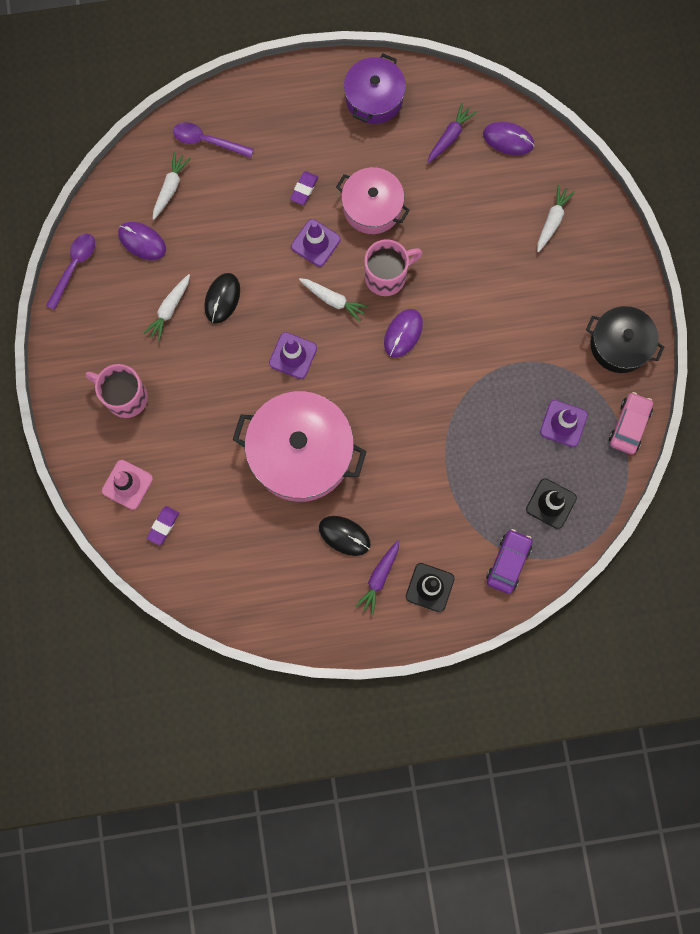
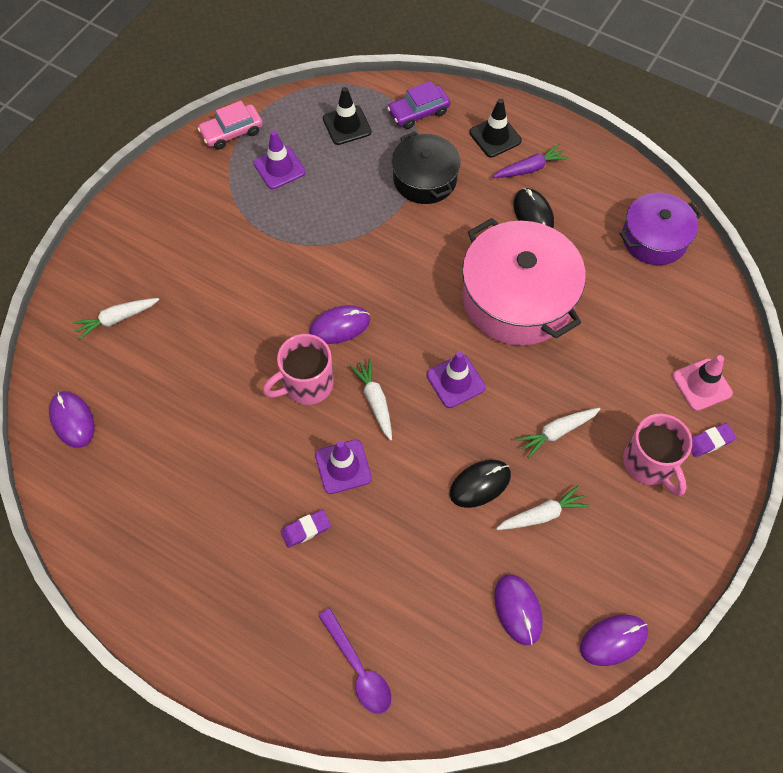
camera: 140 degrees left, 15 degrees down
purple spoon [46,234,95,310] -> purple mouse [580,615,648,666]
purple eraser [147,506,179,545] -> purple eraser moved to [691,423,737,457]
white carrot [153,152,191,220] -> white carrot moved to [516,408,600,458]
pink pot [336,167,410,234] -> none
purple pot [344,54,406,124] -> purple pot moved to [620,192,702,265]
pink mug [364,239,422,296] -> pink mug turned 45 degrees counterclockwise [263,334,334,405]
purple carrot [427,103,477,163] -> none
black pot [586,306,664,373] -> black pot moved to [392,132,460,204]

